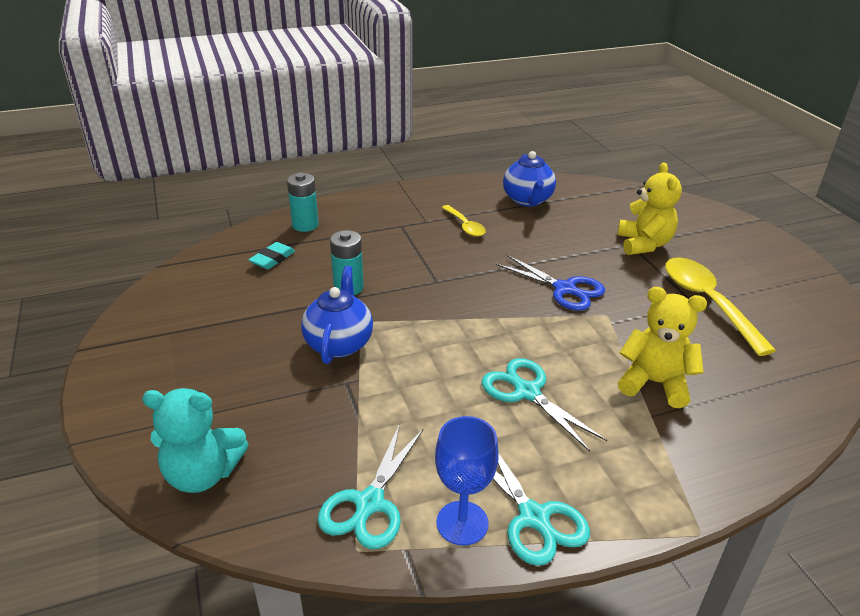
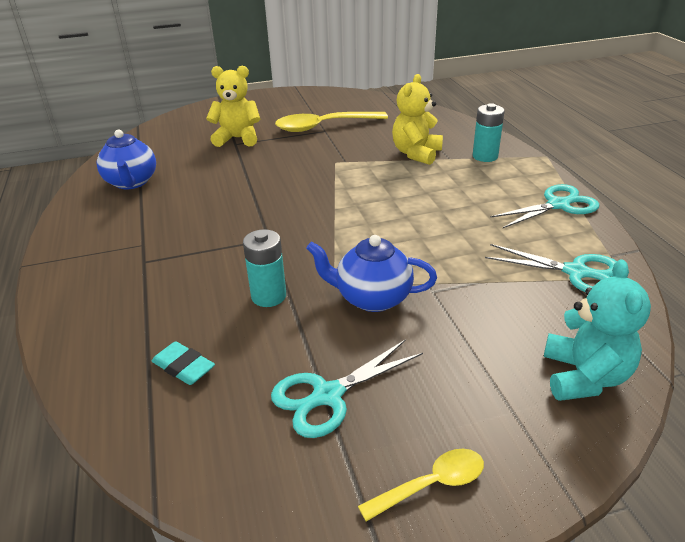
camera: 85 degrees left, 0 degrees up
turquoise battery [287,173,319,232] -> turquoise battery moved to [473,103,505,162]
blue goblet [435,416,499,546] -> none
yellow spoon [442,205,486,237] -> yellow spoon moved to [358,449,484,521]
turquoise scissors [482,358,607,452] -> turquoise scissors moved to [271,339,423,438]
blue scissors [496,255,605,311] -> none
blue teapot [503,151,556,207] -> blue teapot turned 75 degrees clockwise [97,129,156,189]

